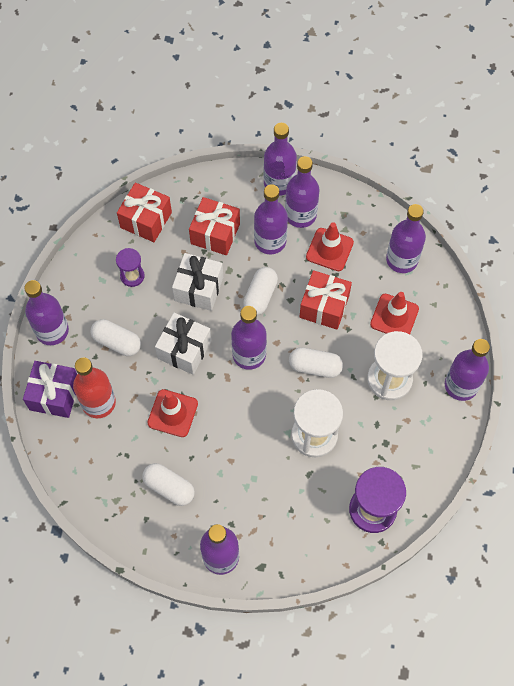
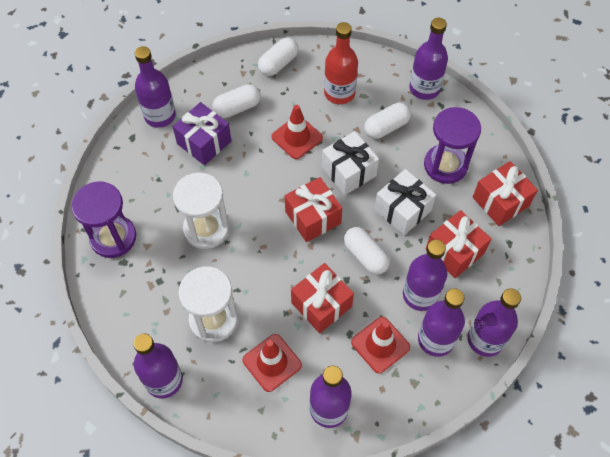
camera: 120 degrees right, 5 degrees down
purple gift [23,361,77,418] -> purple gift moved to [172,102,231,165]
purple hourglass [116,248,145,287] -> purple hourglass [424,107,481,184], size x1.79
purple bottle [231,306,267,370] -> red gift [285,177,342,242]
white capsule [289,347,343,378] -> white capsule moved to [258,37,299,76]

